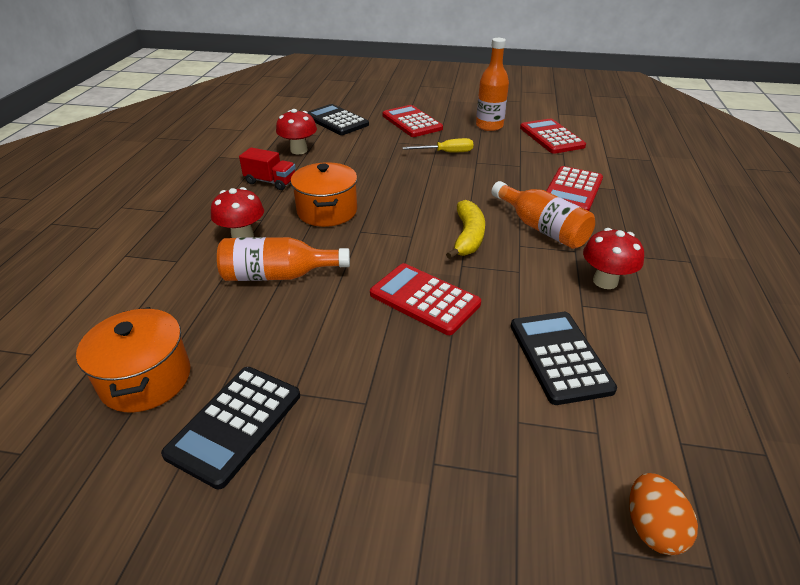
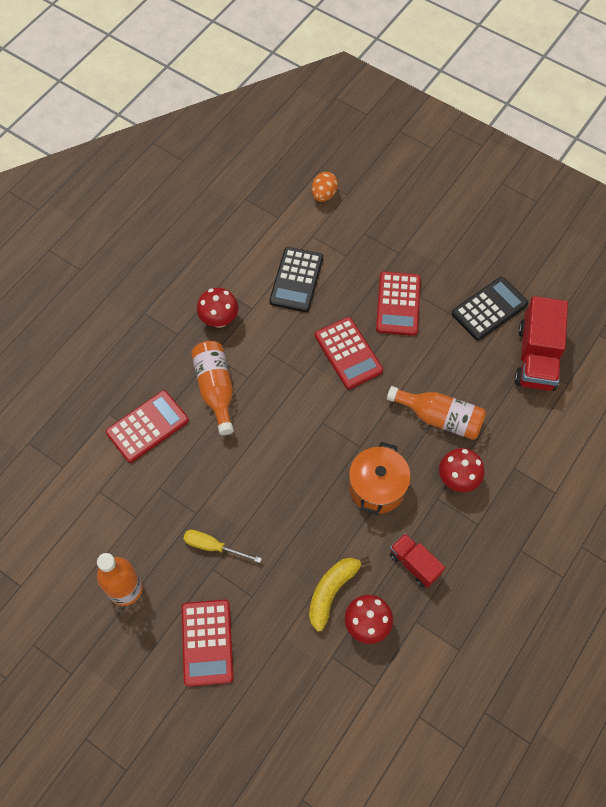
camera: 155 degrees left, 25 degrees up
orange pot [76,307,190,412] -> red truck [514,296,568,391]
black calculator [308,104,369,135] -> none
yellow banana [446,200,485,259] -> yellow banana moved to [309,557,371,632]
red calculator [520,119,586,154] -> red calculator moved to [376,272,421,336]

